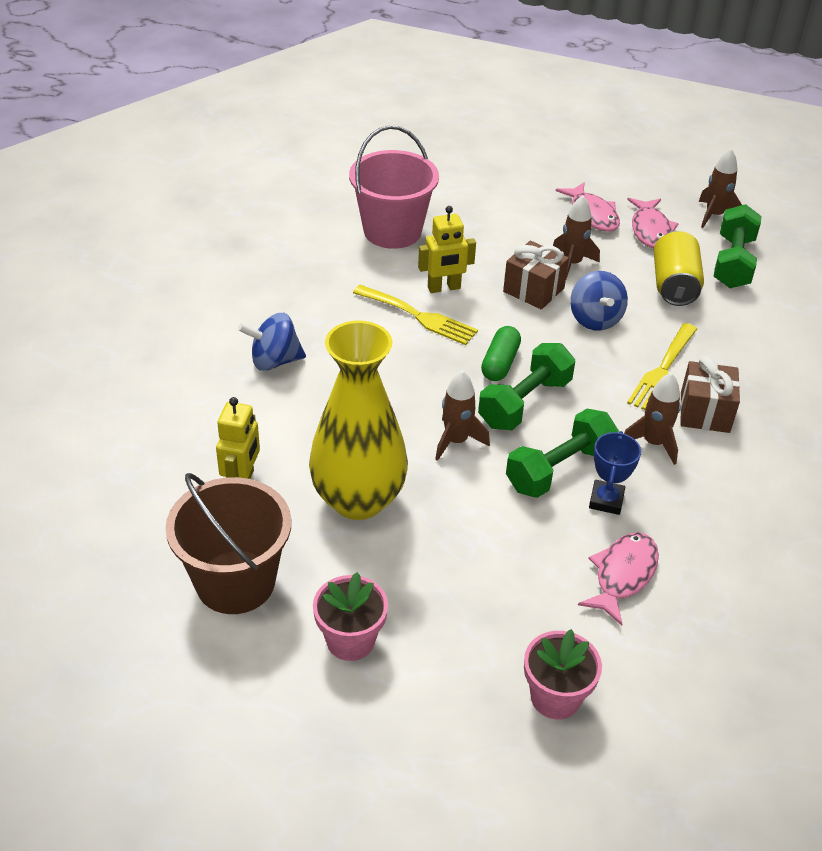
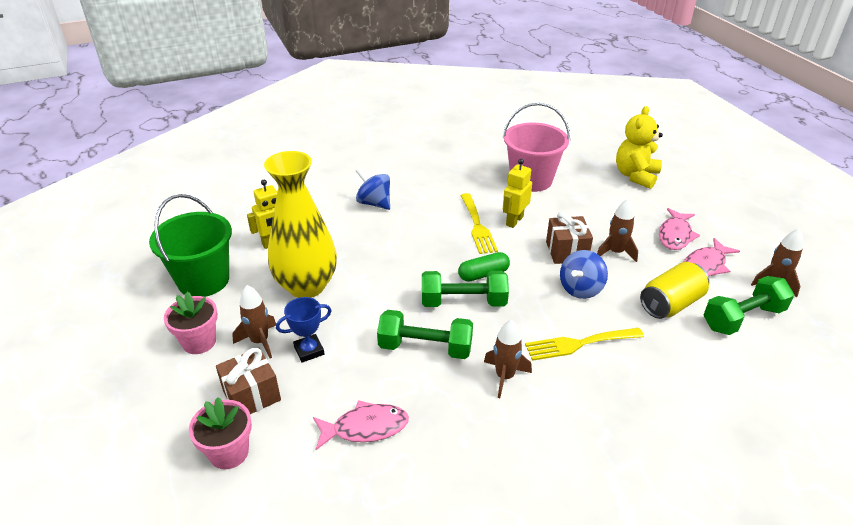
camera: 50 degrees right, 5 degrees down
brown bucket [165,473,291,614] -> green bucket [149,194,232,297]
yellow robot [418,206,476,293] -> yellow robot turned 90 degrees clockwise [503,159,532,228]
brown rocket [435,370,490,461] -> brown rocket moved to [232,285,276,358]
blue trophy [589,431,641,515] -> blue trophy moved to [276,297,332,363]
brown gift [680,356,740,433] -> brown gift moved to [216,348,281,414]
none -> yellow teddy bear [616,106,663,189]

